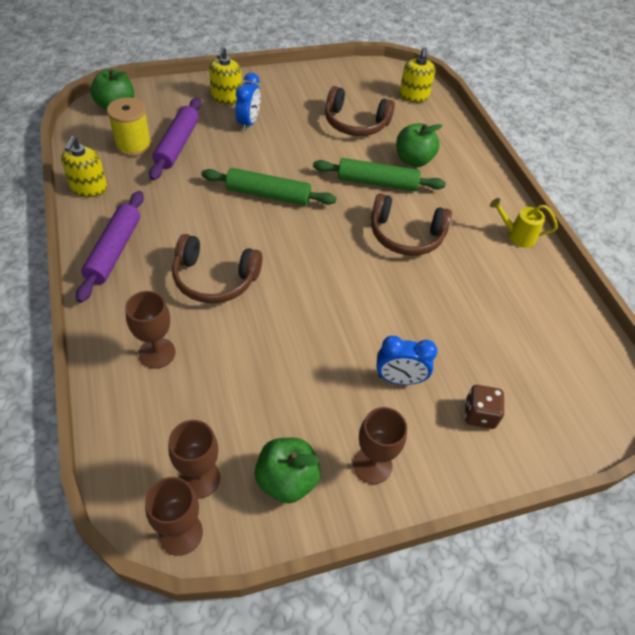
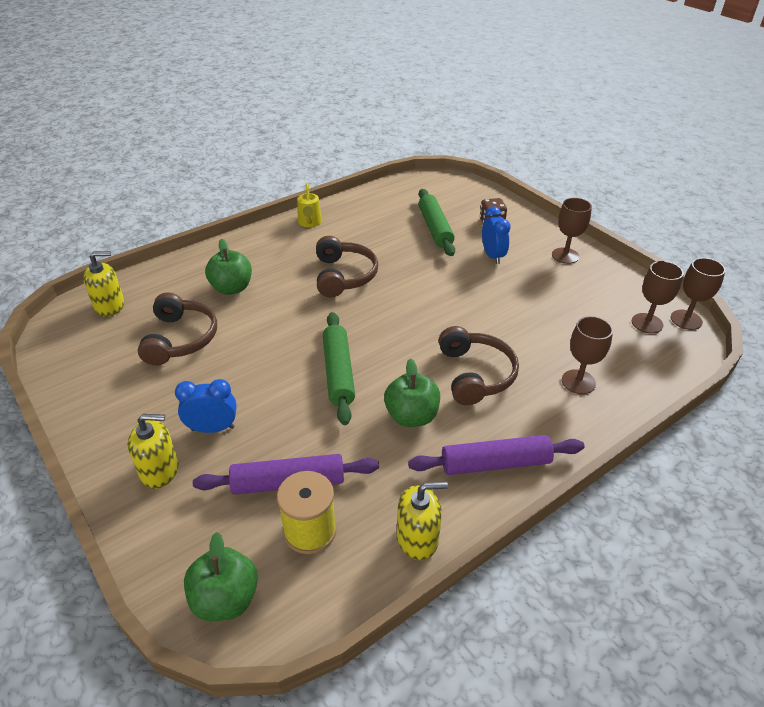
camera: 105 degrees left, 10 degrees down
green apple [255,438,321,504] -> green apple moved to [384,358,440,427]
green rolling pin [313,158,446,191] -> green rolling pin moved to [418,189,455,256]

